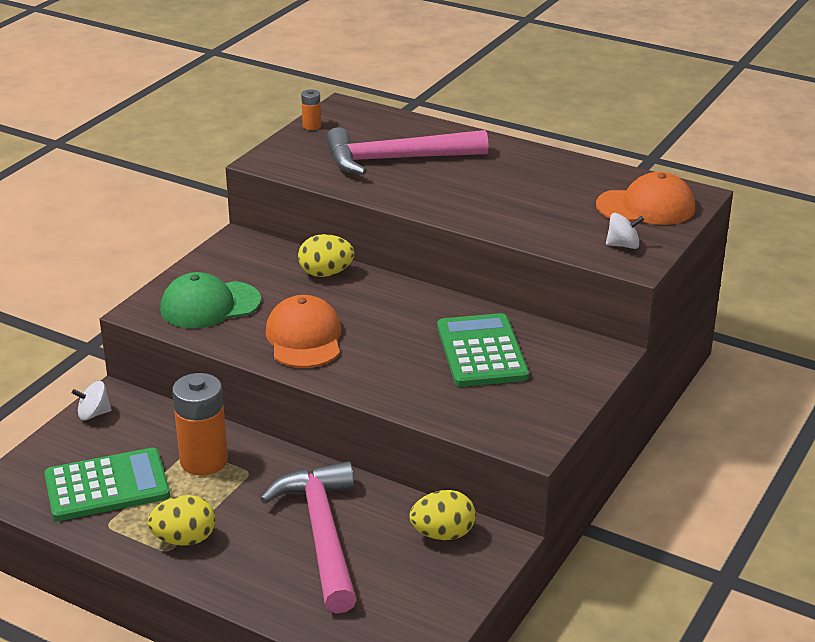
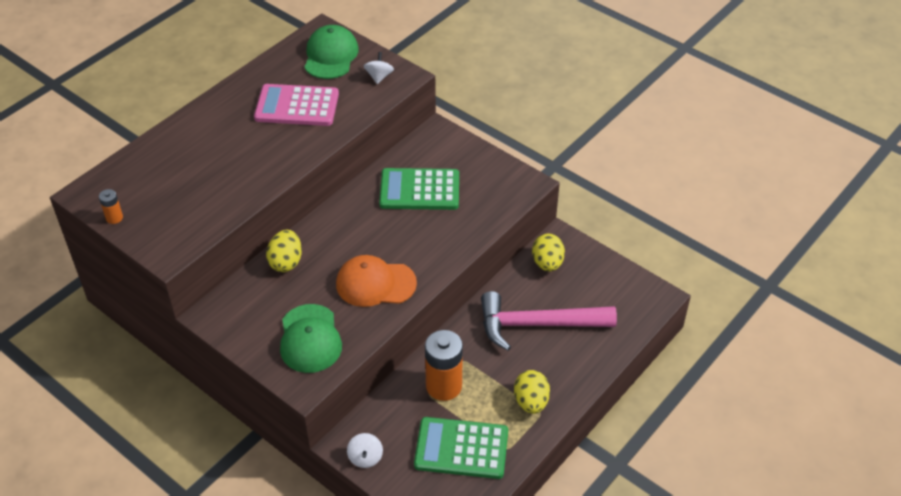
camera: 80 degrees left, 15 degrees up
green calculator [44,448,170,521] -> green calculator turned 75 degrees counterclockwise [414,417,508,479]
pink hammer [326,127,489,175] -> none
orange cap [596,172,695,225] -> green cap [305,25,359,79]
none -> pink calculator [254,84,339,126]

